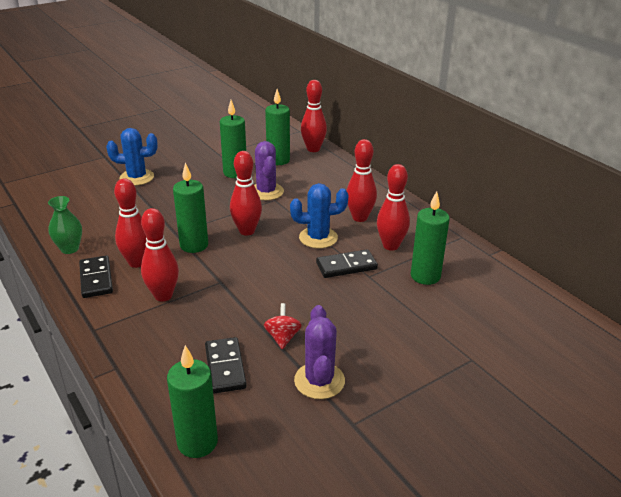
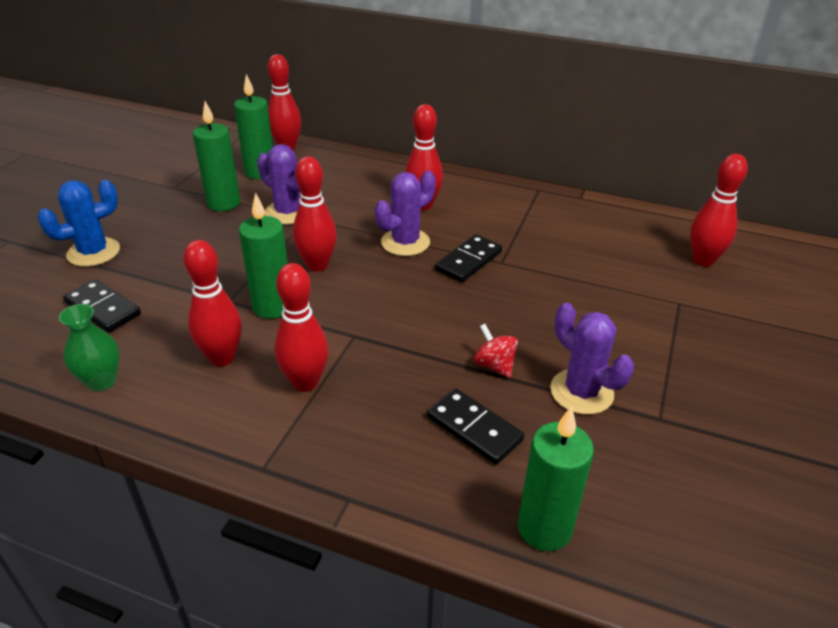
camera: 35 degrees left, 5 degrees up
black domino [79,256,113,298] -> black domino moved to [63,279,141,332]
blue cactus [290,183,348,248] -> purple cactus [375,171,436,256]
red bowling pin [377,164,410,251] -> red bowling pin moved to [690,154,748,267]
green candle [411,191,450,285] -> none

